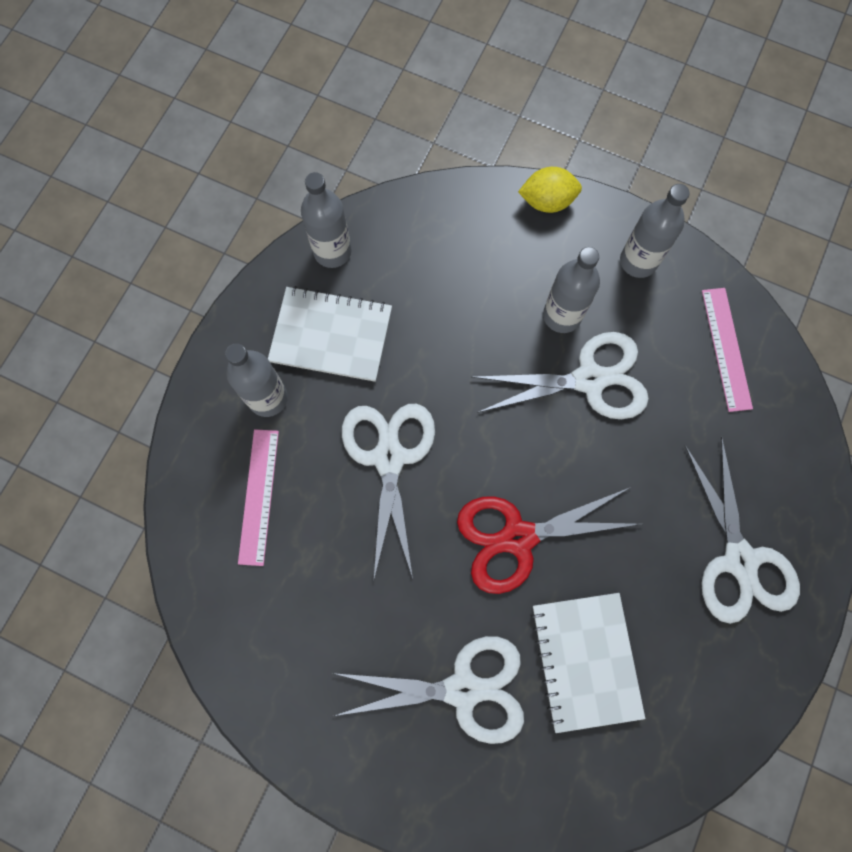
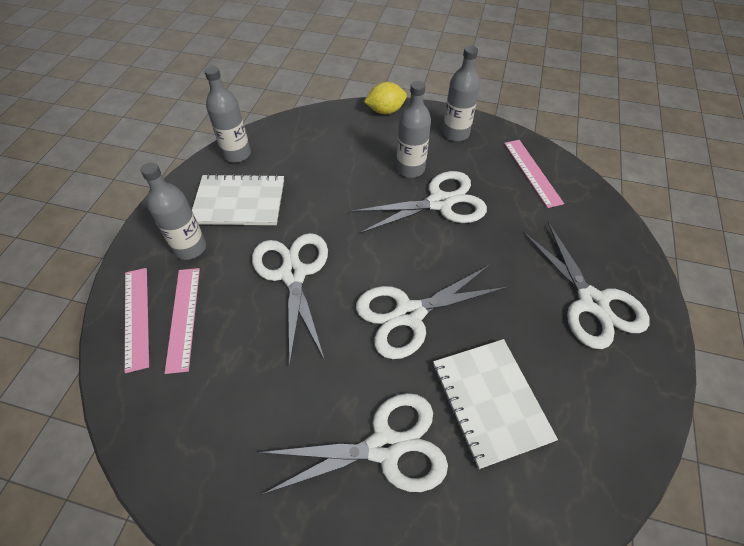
camera: 10 degrees left, 20 degrees down
red scissors [457,488,640,594] -> white scissors [356,265,508,359]
none -> pink ruler [125,268,149,373]

